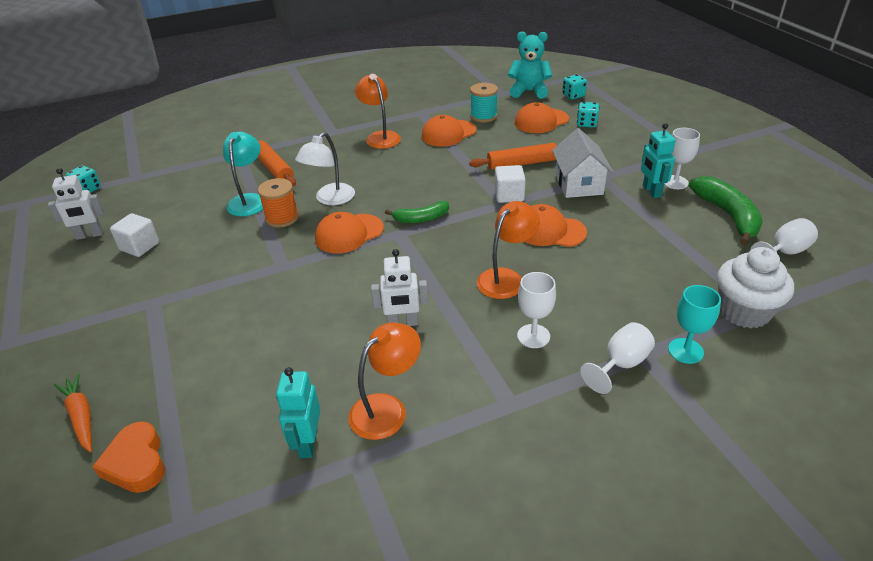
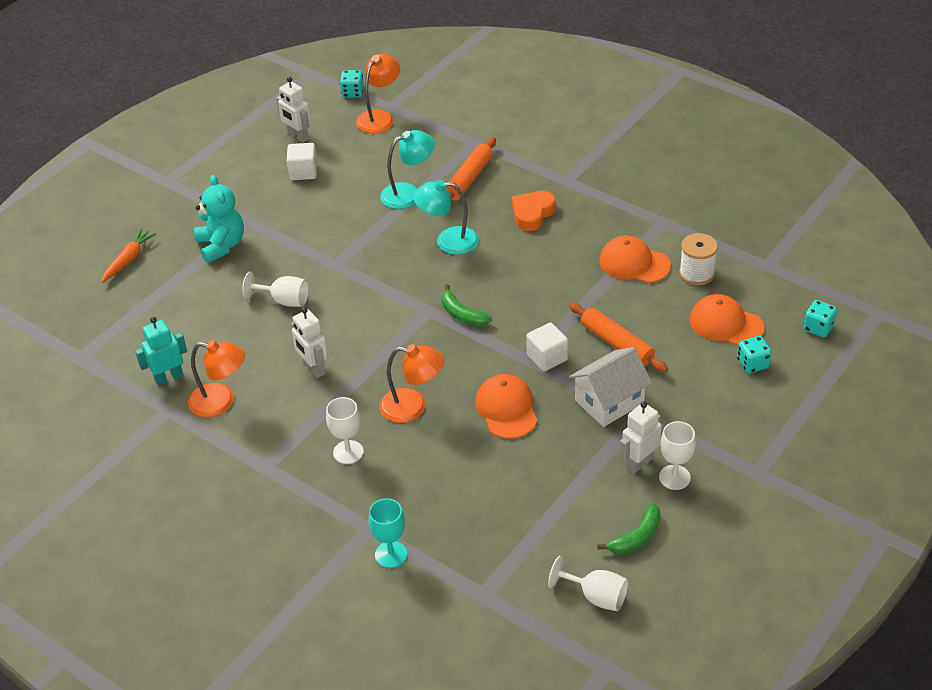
camera: 60 degrees right, 5 degrees up
orange heart [92,421,165,493] -> orange heart moved to [512,191,556,231]
orange spool [258,178,299,227] -> none
white lamp [295,132,355,205] -> turquoise lamp [413,180,479,255]
orange cap [315,212,384,253] -> none
orange lamp [355,74,401,149] -> orange lamp moved to [356,53,400,133]
turquoise spool [470,83,498,122] -> white spool [679,233,718,285]
turquoise teddy bear [508,32,552,99] -> turquoise teddy bear moved to [194,175,244,263]
white goblet [581,322,655,394] -> white goblet moved to [242,272,309,307]
turquoise robot [641,123,676,198] -> white robot [619,401,662,474]
green banana [688,176,763,246] -> green banana [597,503,661,554], size x0.61
white cupcake [717,247,794,328] -> none

